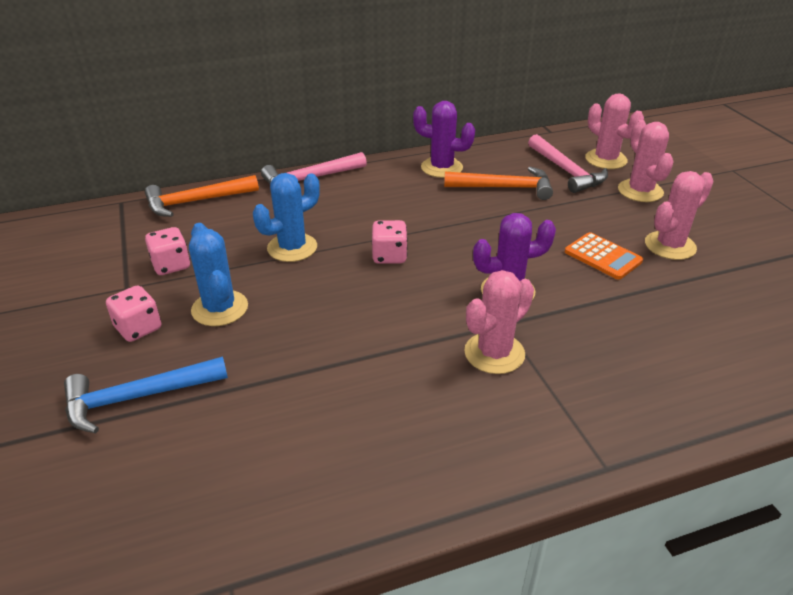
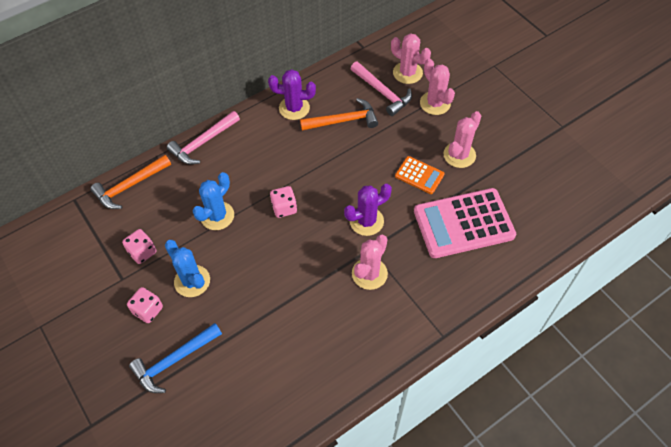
camera: 15 degrees left, 20 degrees up
none -> pink calculator [414,188,516,258]

